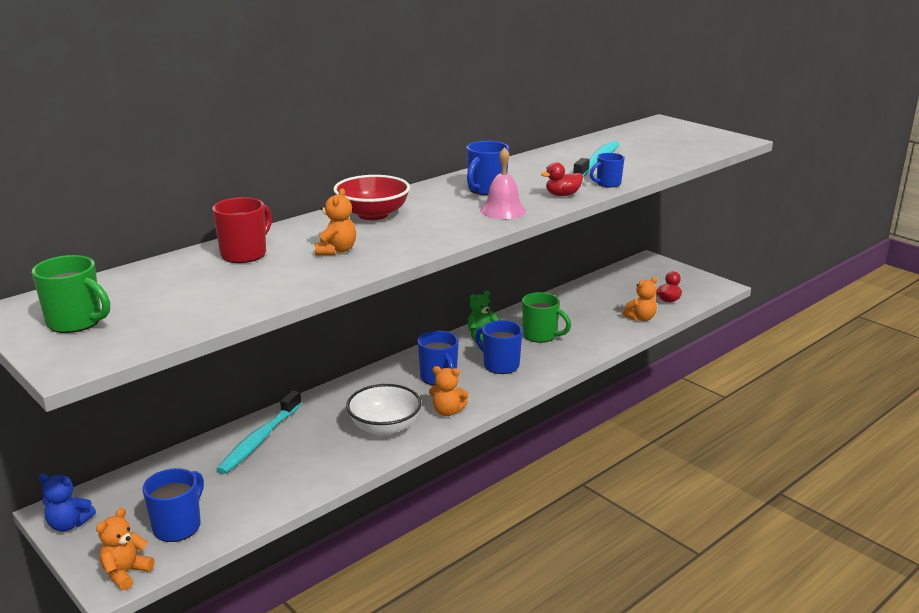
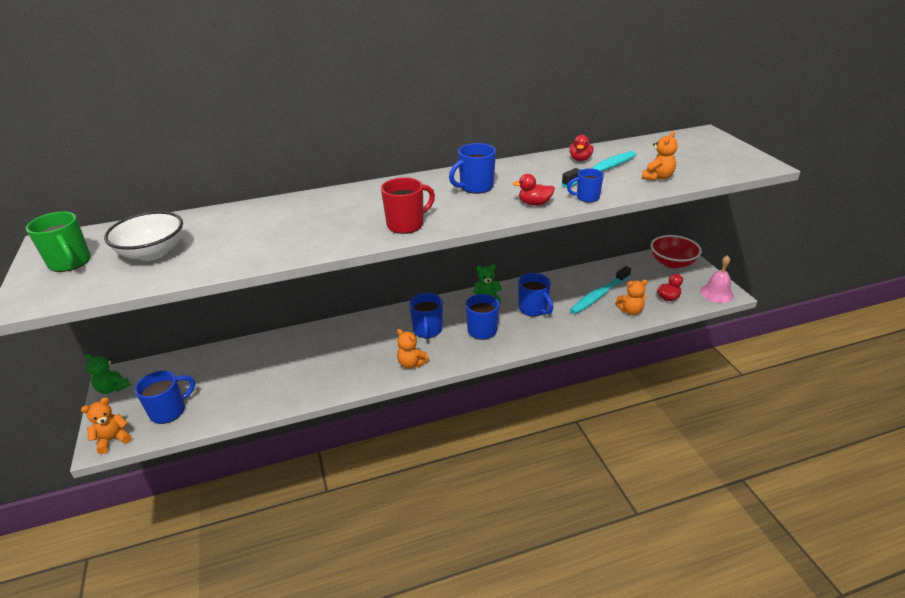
camera: 25 degrees right, 10 degrees up
blue teddy bear [38,474,96,532] -> green teddy bear [86,354,131,394]
red mug [212,197,272,263] -> red mug moved to [381,177,435,234]
turquoise toothbrush [216,391,302,474] -> turquoise toothbrush moved to [570,266,631,314]
orange teddy bear [315,188,356,255] -> orange teddy bear moved to [642,131,678,181]
red bowl [333,175,410,220] -> red bowl moved to [651,235,702,269]
white bowl [346,384,421,436] -> white bowl moved to [104,211,183,261]
pink bell [480,147,526,219] -> pink bell moved to [700,255,734,303]
green mug [522,292,571,343] -> blue mug [518,273,553,317]
none -> red duck [569,135,593,161]

